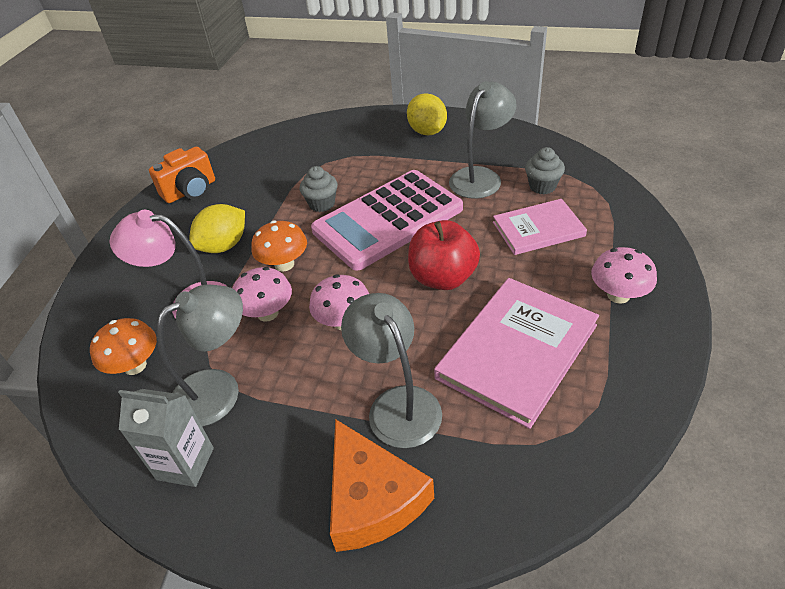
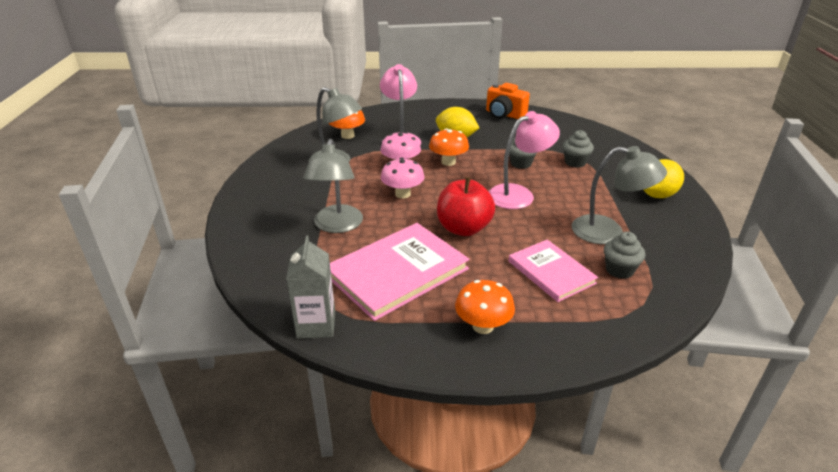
camera: 70 degrees right, 10 degrees down
grey carton [118,389,214,487] -> grey carton moved to [286,236,335,339]
pink calculator [311,170,463,271] -> pink lamp [489,111,560,209]
orange cheese [330,419,434,552] -> none
grey lamp [341,293,442,448] -> grey lamp turned 135 degrees clockwise [303,139,363,233]
pink book [434,278,599,429] -> pink book turned 60 degrees counterclockwise [330,223,470,321]
pink mushroom [591,247,657,304] -> orange mushroom [455,280,515,334]
none -> grey cupcake [563,130,594,168]

